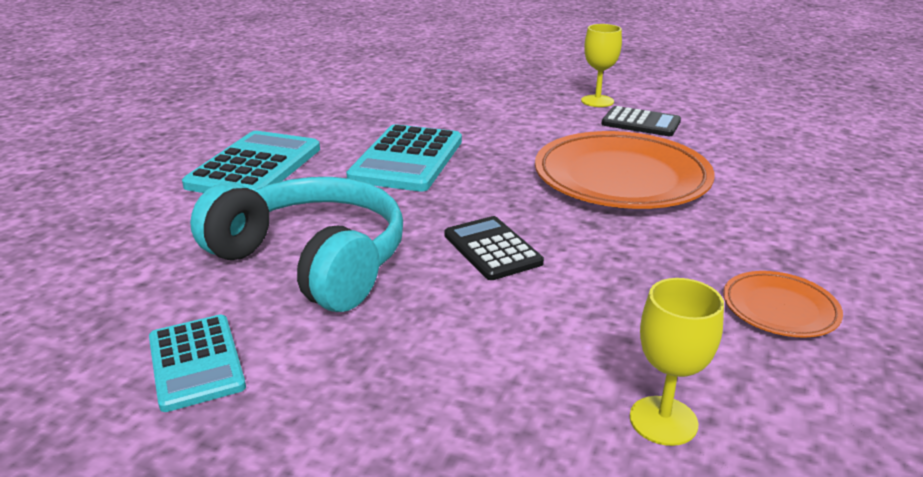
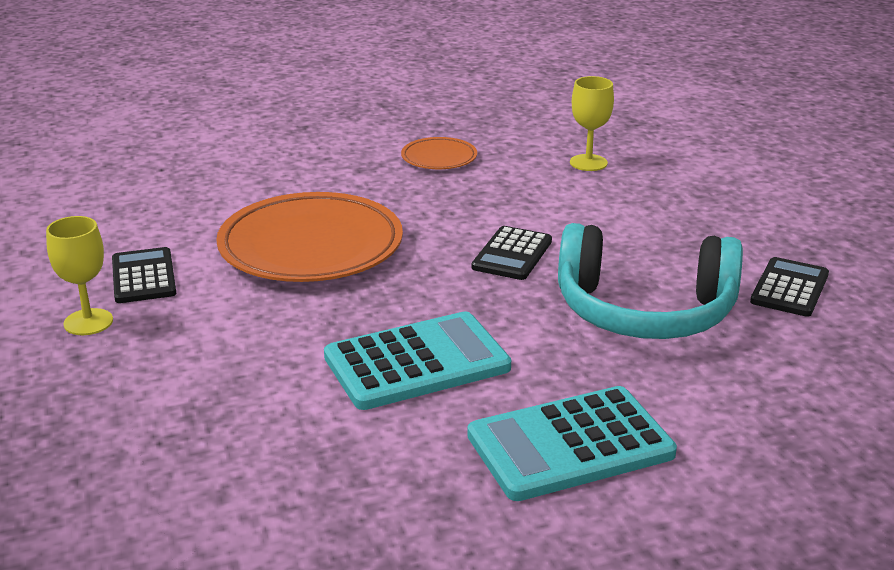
camera: 130 degrees left, 0 degrees up
turquoise calculator [149,315,246,412] -> black calculator [750,257,829,317]
turquoise headphones [190,177,403,312] -> turquoise headphones turned 75 degrees counterclockwise [558,223,743,339]

